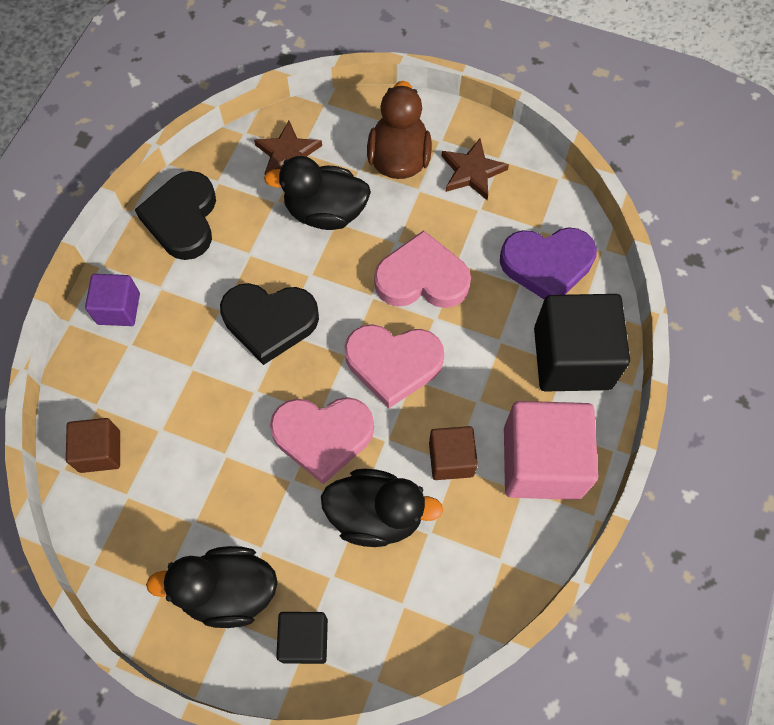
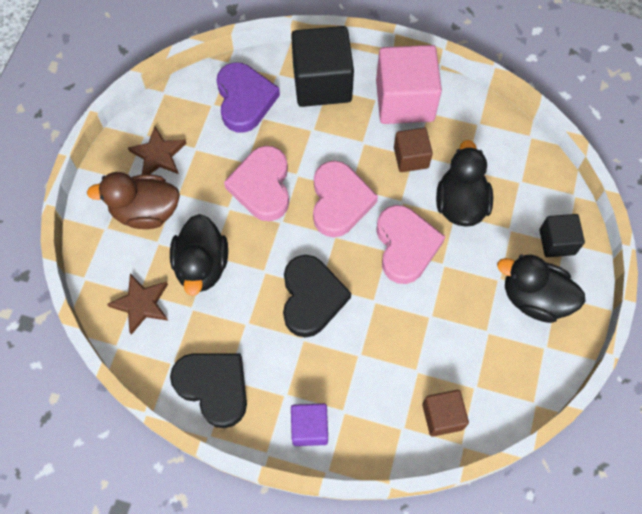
camera: 95 degrees left, 0 degrees up
black heart [135,171,216,260] -> black heart turned 135 degrees counterclockwise [170,353,247,428]
black duck [146,546,278,628] -> black duck turned 120 degrees clockwise [497,255,586,323]

